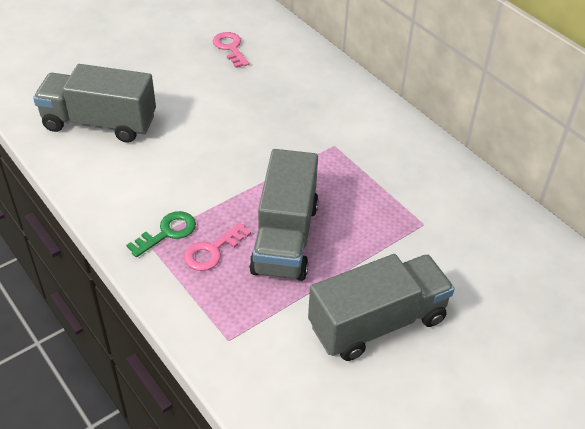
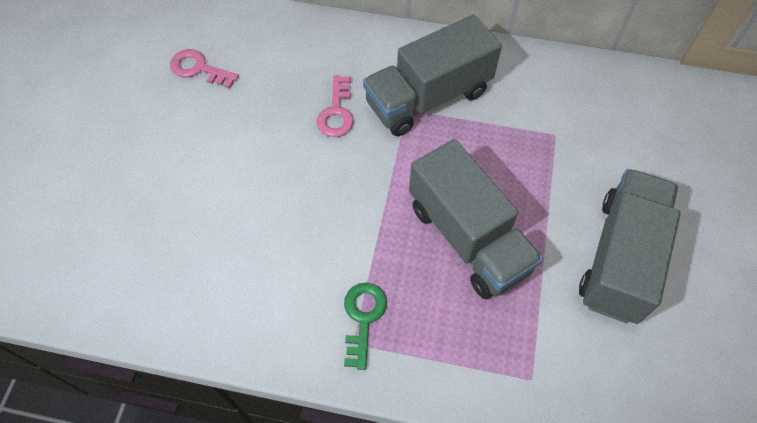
camera: 40 degrees left, 15 degrees up
grey truck [33,64,156,143] -> grey truck moved to [363,15,502,136]
pink key [184,222,251,271] -> pink key moved to [317,75,354,137]

